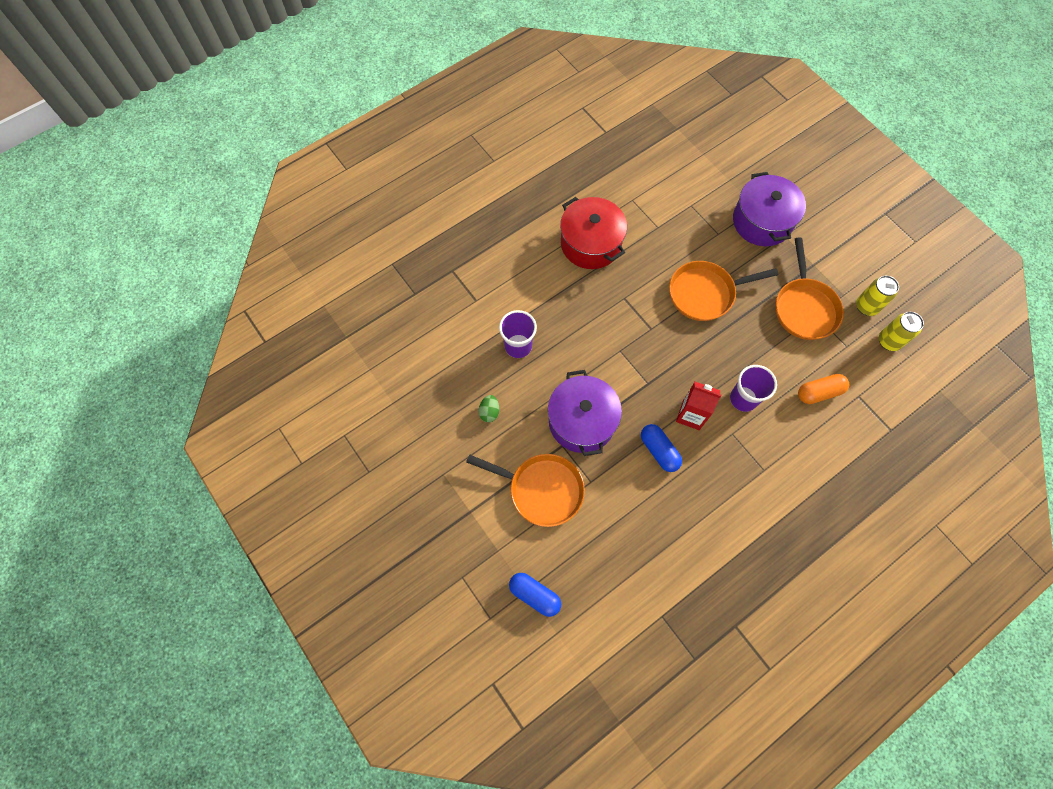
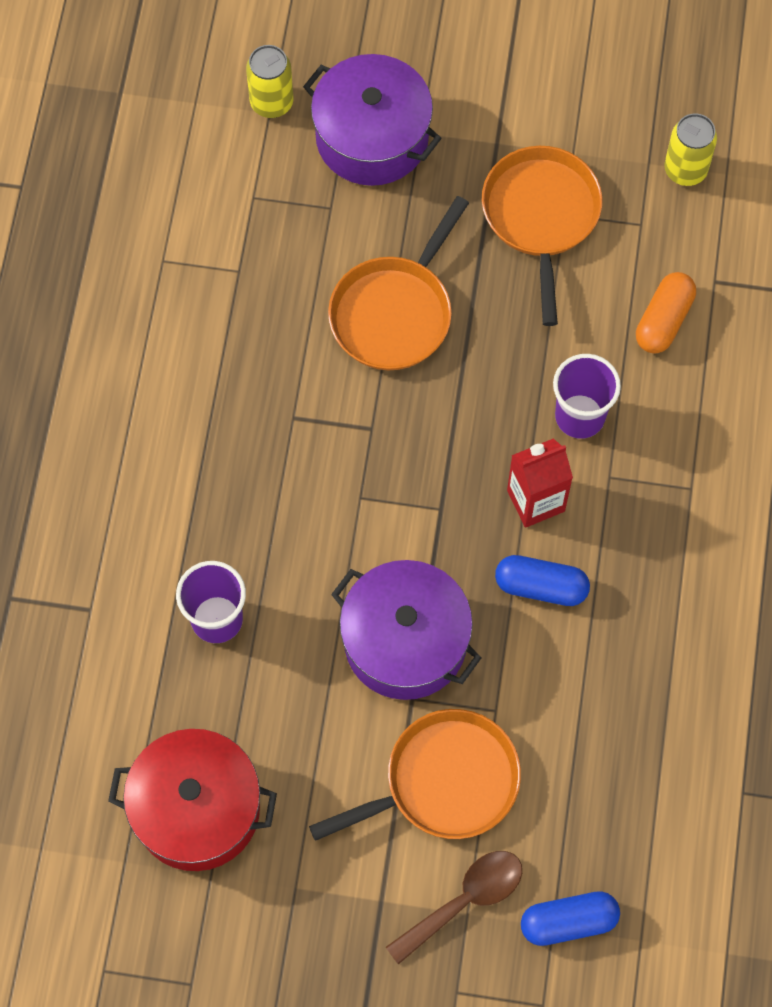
camera: 45 degrees left, 0 degrees up
green egg [478,395,499,422] -> none
red pot [560,197,627,269] -> red pot moved to [108,729,277,871]
orange pan [776,238,844,340] -> orange pan turned 135 degrees counterclockwise [482,146,602,326]
yellow can [856,276,899,316] -> yellow can moved to [246,45,294,118]
none -> brown spoon [386,851,522,965]

